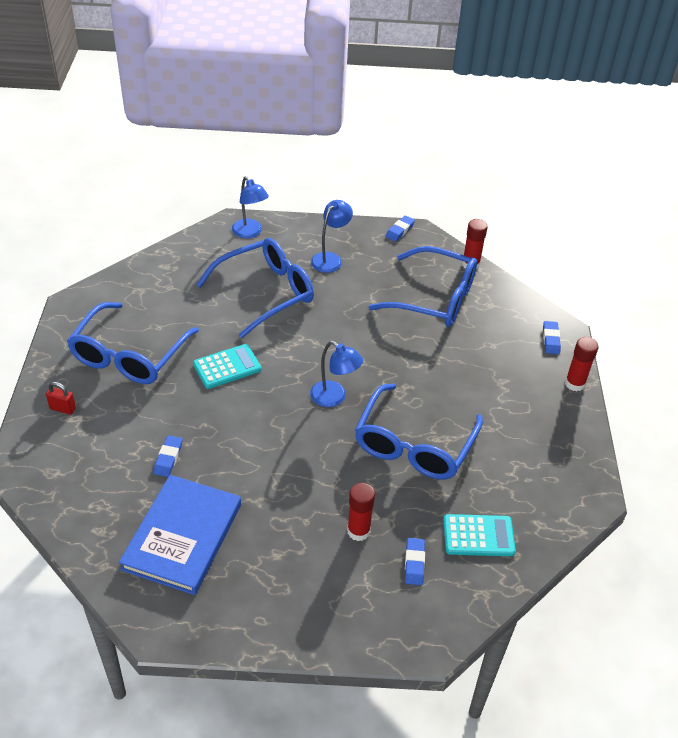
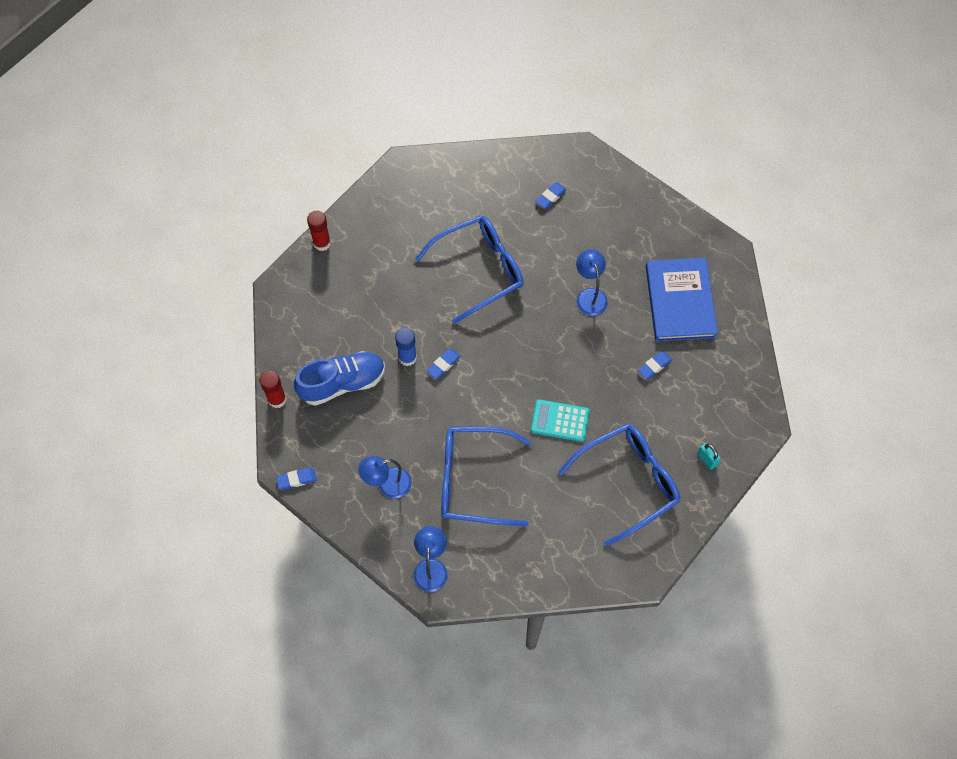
camera: 140 degrees left, 20 degrees up
red padlock [46,382,76,415] -> turquoise padlock [697,443,721,470]
blue book [119,475,241,595] -> blue book turned 60 degrees counterclockwise [646,258,718,342]
blue lamp [310,341,363,407] -> blue lamp moved to [576,249,608,316]
red glue stick [347,483,375,541] -> none
blue glasses [369,246,477,327] -> blue shoe [294,351,385,406]
turquoise calculator [443,514,516,556] -> none
blue eraser [543,321,561,354] -> blue eraser moved to [427,349,461,379]
none -> blue glue stick [395,328,417,366]

